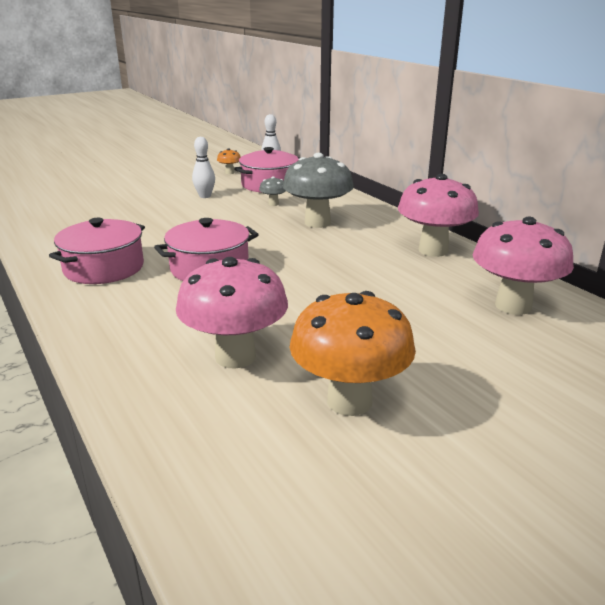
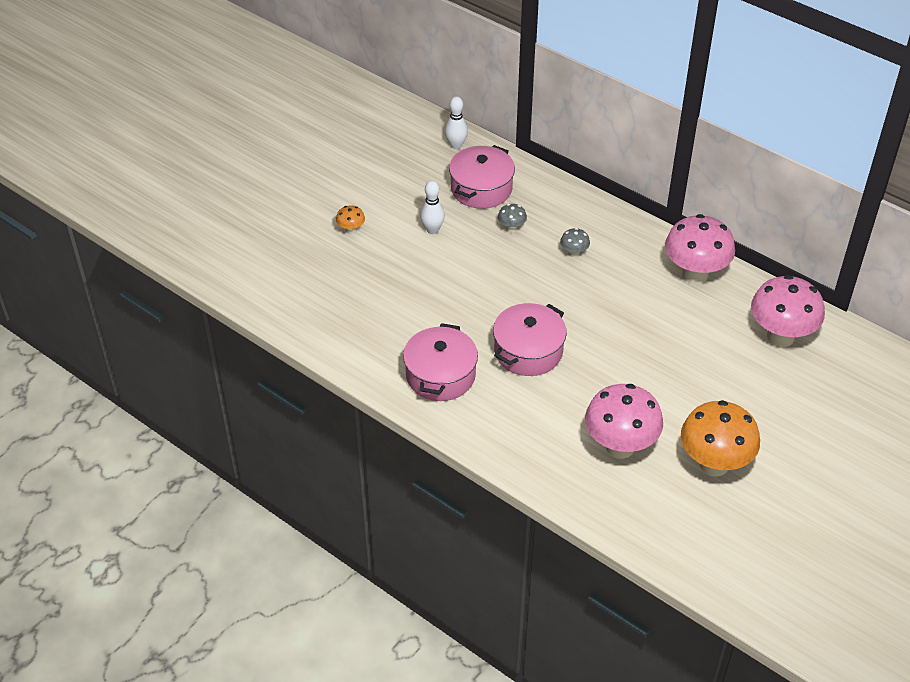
camera: 20 degrees left, 20 degrees up
orange mushroom [217,148,240,174] -> orange mushroom moved to [336,205,365,235]
grey mushroom [283,153,354,228] -> grey mushroom [560,228,590,258], size x0.44

